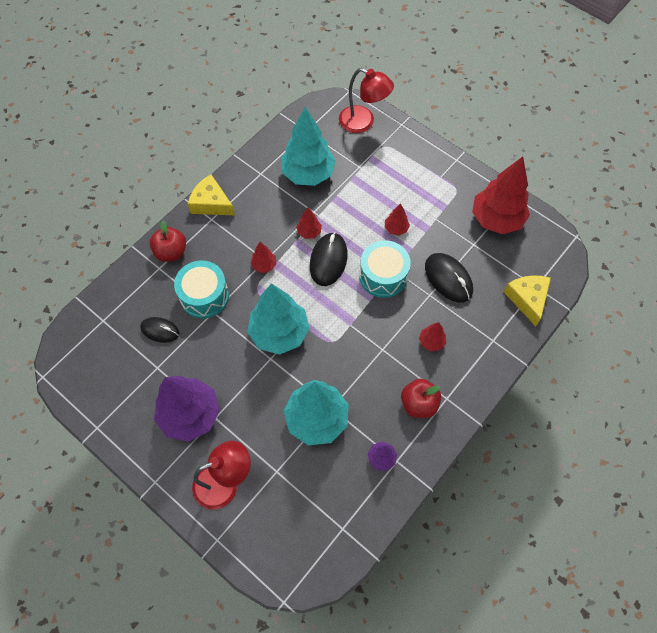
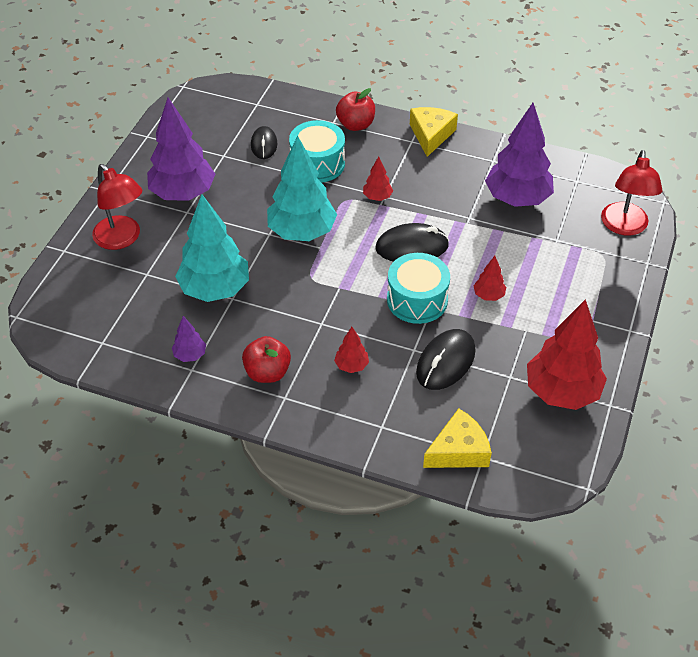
camera: 70 degrees right, 15 degrees down
turquoise tree [281,106,336,186] -> purple tree [485,103,554,207]
red tree [296,207,322,239] -> none

